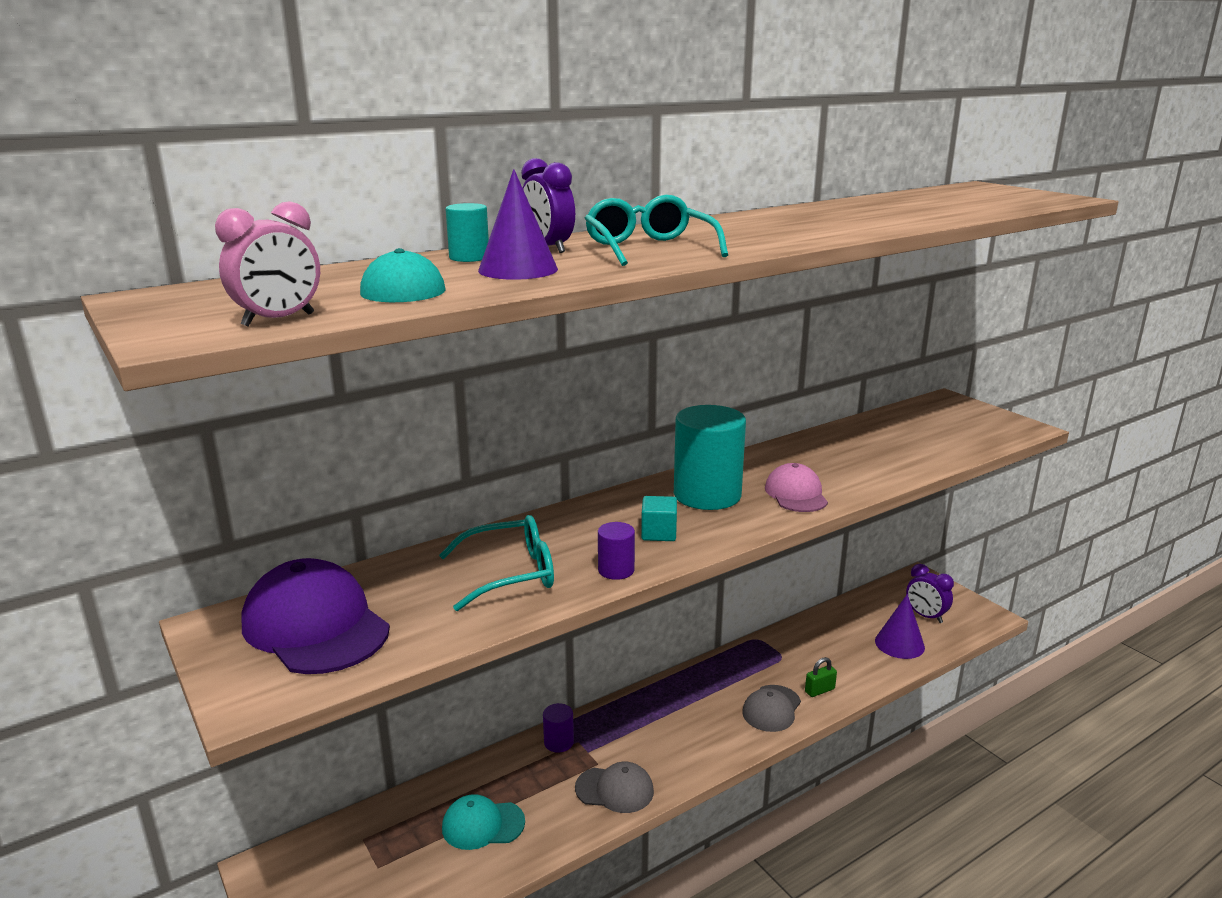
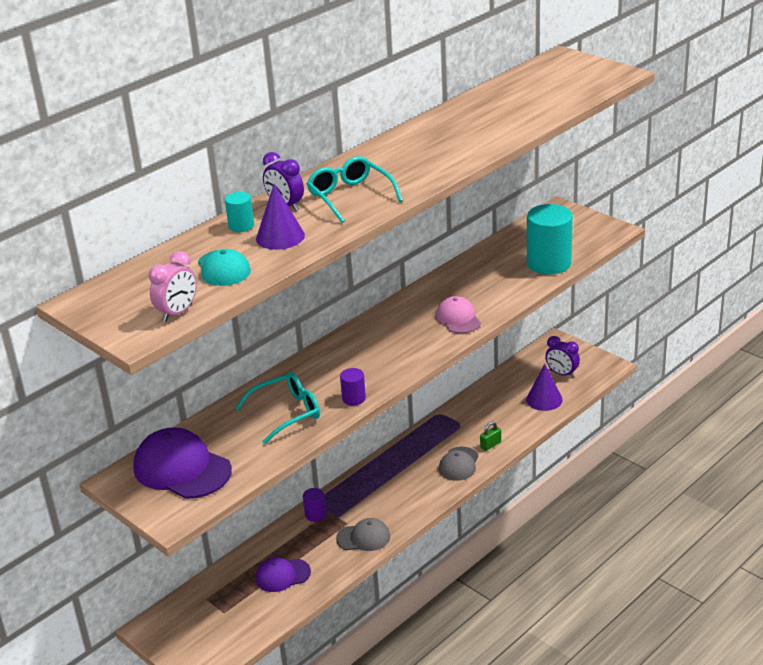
camera: 10 degrees left, 10 degrees up
turquoise cap [442,794,525,850] -> purple cap [256,557,311,592]
turquoise cube [641,496,677,541] -> none
turquoise cylinder [674,405,746,510] -> turquoise cylinder moved to [527,204,573,274]

